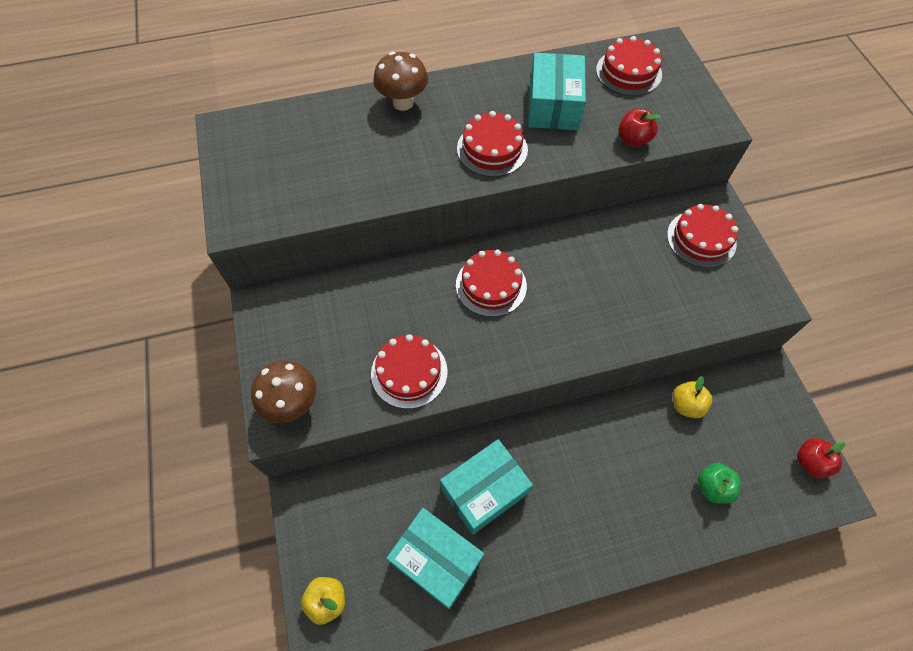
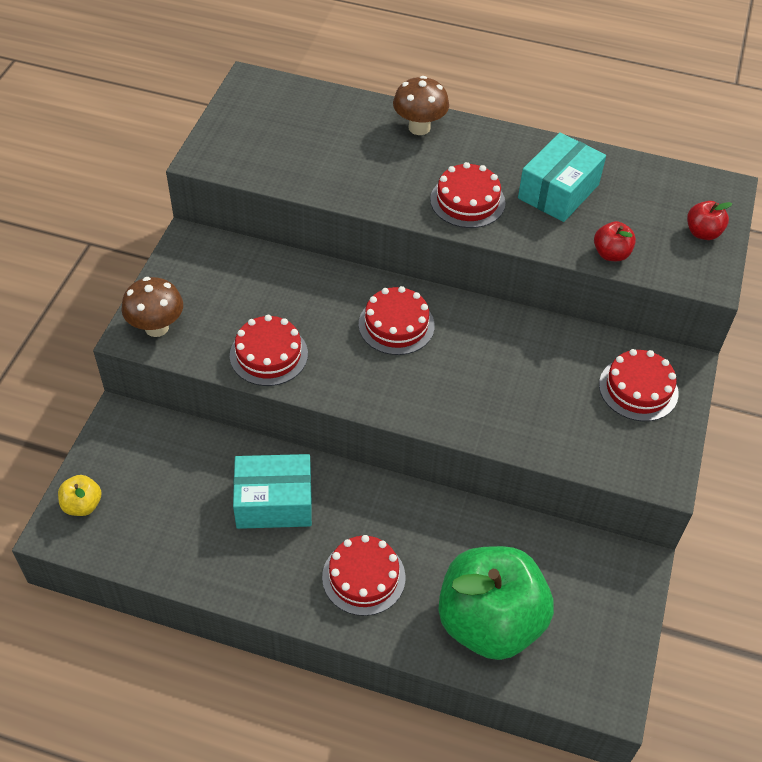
camera: 30 degrees right, 10 degrees down
turquoise box [386,508,484,609] -> none
red cake [596,36,662,96] -> red cake moved to [322,535,406,616]
yellow apple [673,376,712,418] -> none
green apple [698,463,741,504] -> green apple [439,546,554,660], size x2.48
red apple [797,438,845,478] -> red apple moved to [687,201,732,240]

